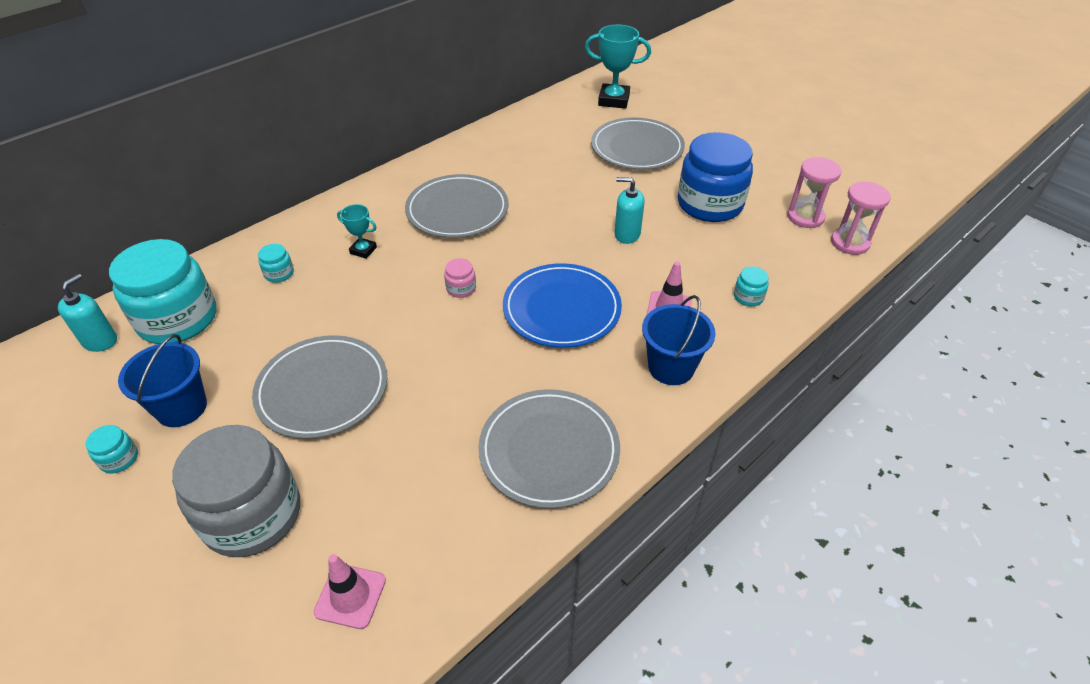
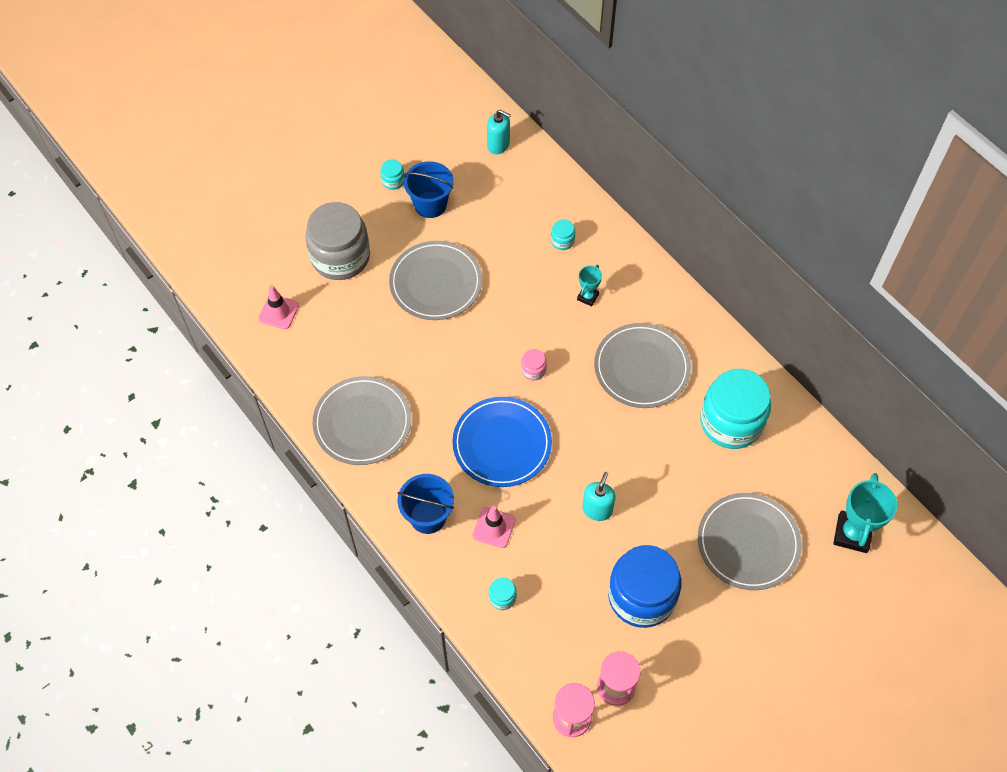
camera: 95 degrees right, 15 degrees up
turquoise jar [109,239,216,344] -> turquoise jar moved to [700,369,771,449]

